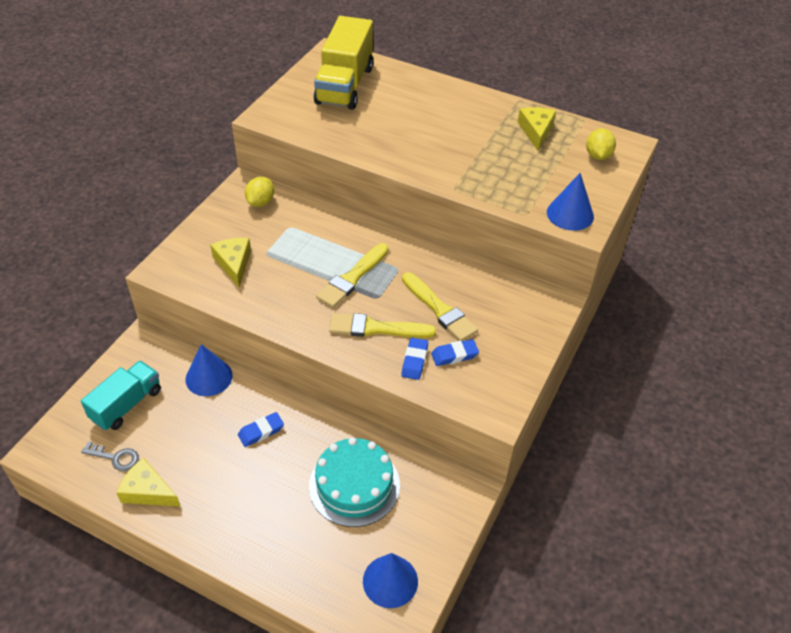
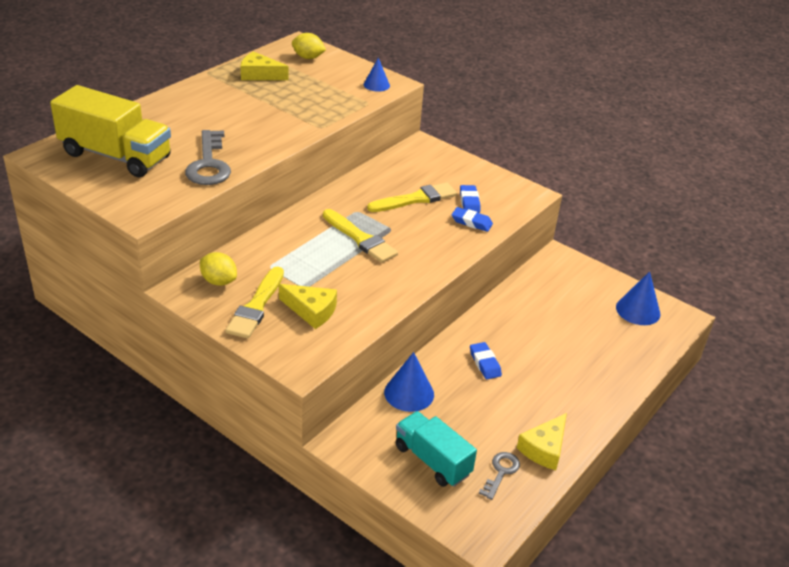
camera: 80 degrees left, 10 degrees down
yellow cheese [210,238,251,287] -> yellow cheese turned 150 degrees counterclockwise [279,284,337,329]
turquoise cake [309,437,400,527] -> none
yellow brush [329,313,436,338] -> yellow brush moved to [226,267,284,339]
blue cone [547,173,594,231] -> blue cone [364,58,390,92], size x0.66
none -> grey key [185,130,231,185]

